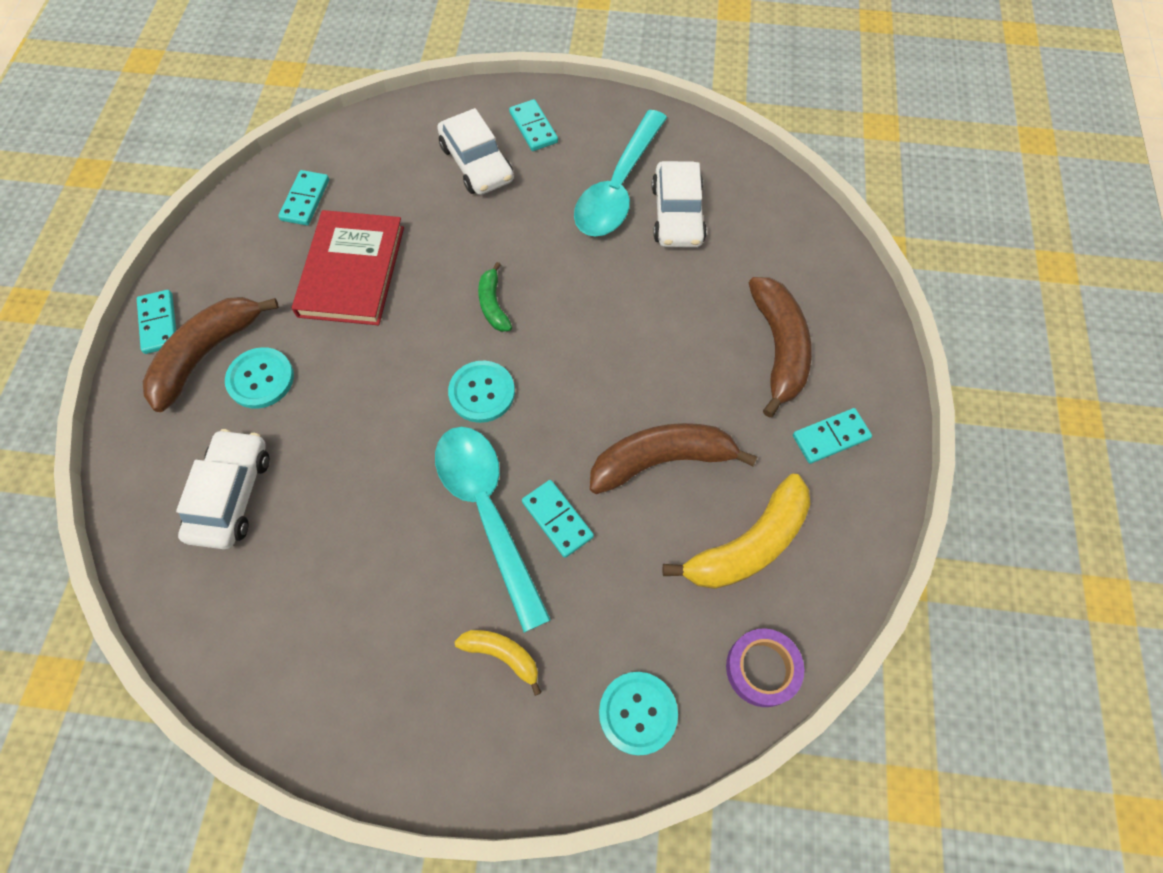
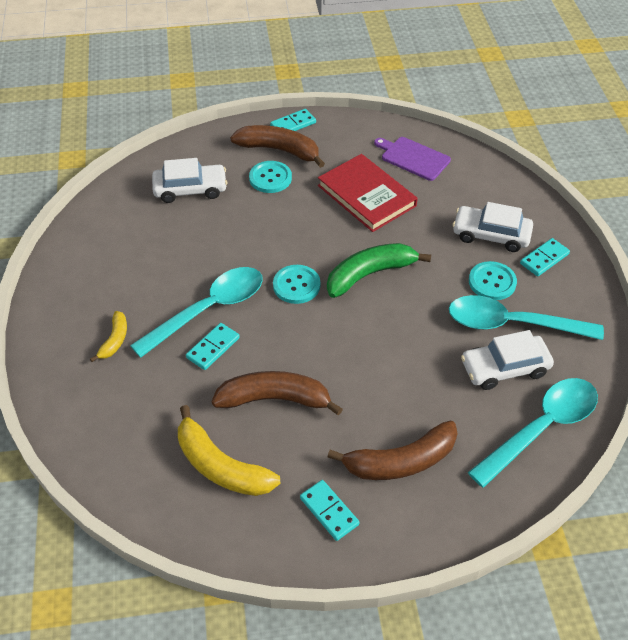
camera: 75 degrees right, 15 degrees down
turquoise domino [278,170,329,226] -> purple cutting board [374,137,451,181]
red book [292,210,404,325] -> red book turned 60 degrees clockwise [318,154,418,232]
white car [437,108,514,195] -> white car turned 60 degrees clockwise [453,202,533,252]
green banana [478,262,512,332] -> green banana [327,243,431,298], size x1.86
brown banana [590,423,757,494] -> brown banana turned 60 degrees counterclockwise [212,371,343,416]
turquoise button [599,672,678,756] -> turquoise button moved to [469,261,517,300]
purple tape [726,629,804,707] -> none
none -> turquoise spoon [468,378,598,488]

